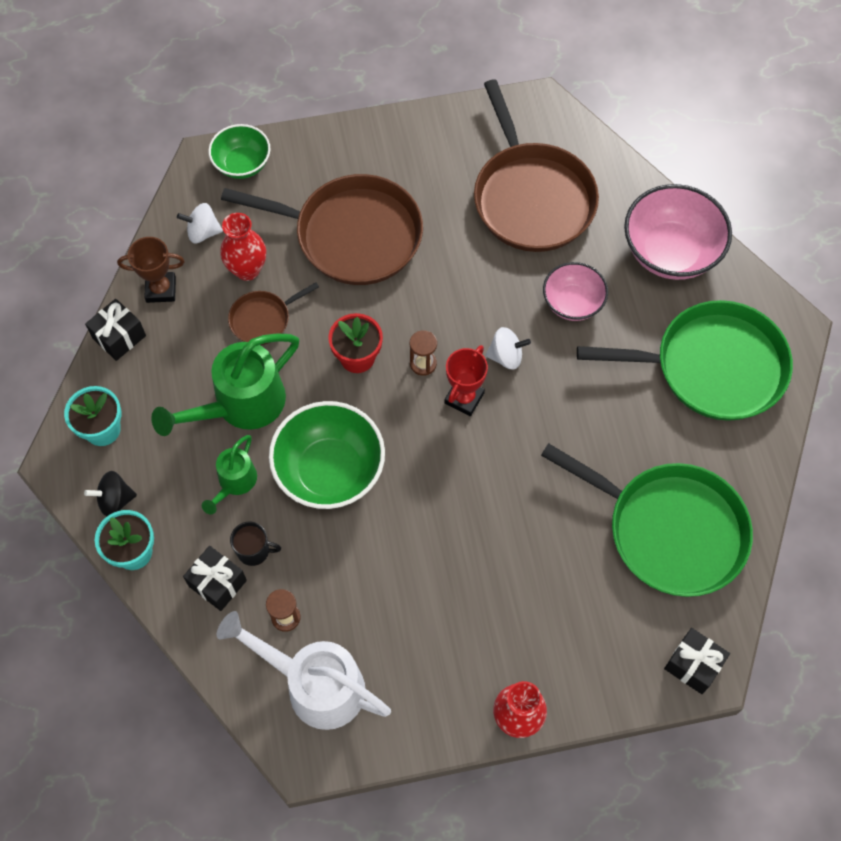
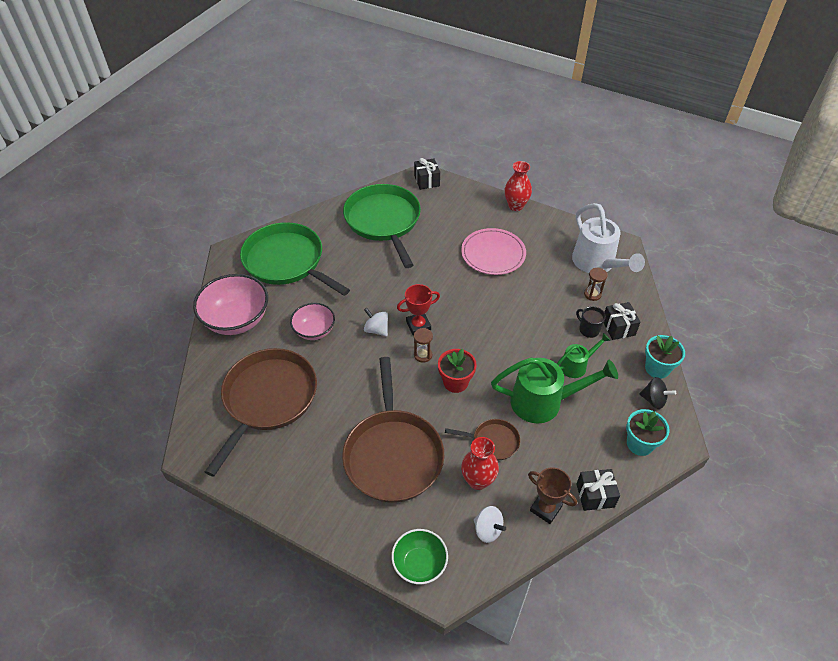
camera: 140 degrees left, 15 degrees down
brown pan [221,174,423,285] -> brown pan turned 150 degrees counterclockwise [342,357,444,502]
green bowl [269,401,385,509] -> none
none -> pink plate [461,228,526,275]

